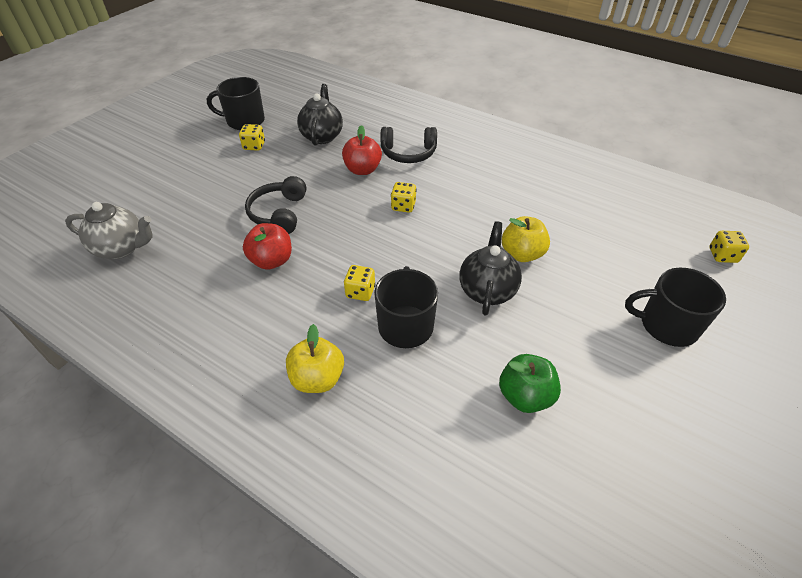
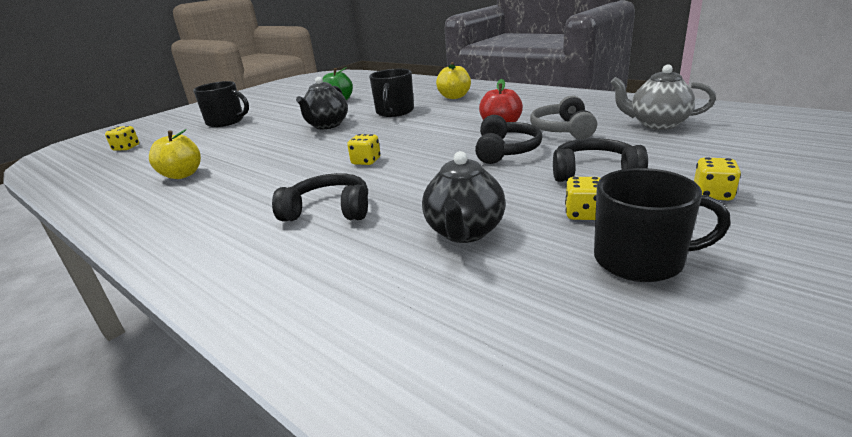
camera: 170 degrees left, 20 degrees down
red apple [342,125,382,175] -> none
yellow dice [344,265,376,301] -> yellow dice moved to [694,157,741,200]
yellow apple [502,216,550,262] -> yellow apple moved to [149,129,201,179]
none -> grey headphones [530,95,597,139]
none -> black headphones [553,138,648,182]

